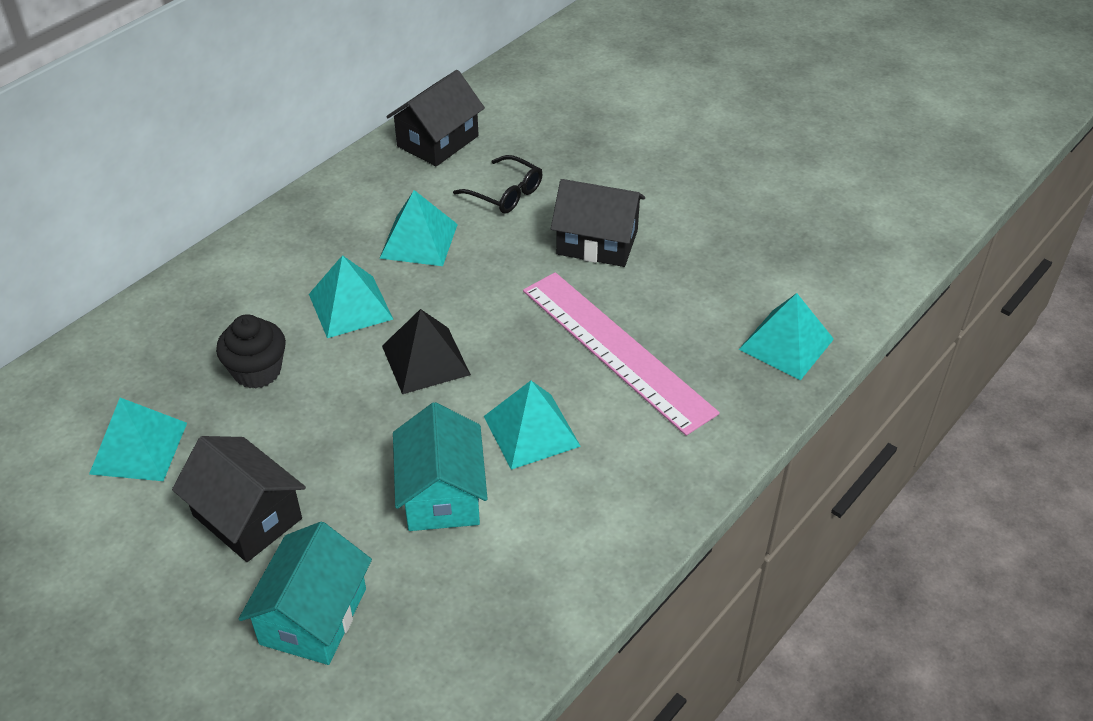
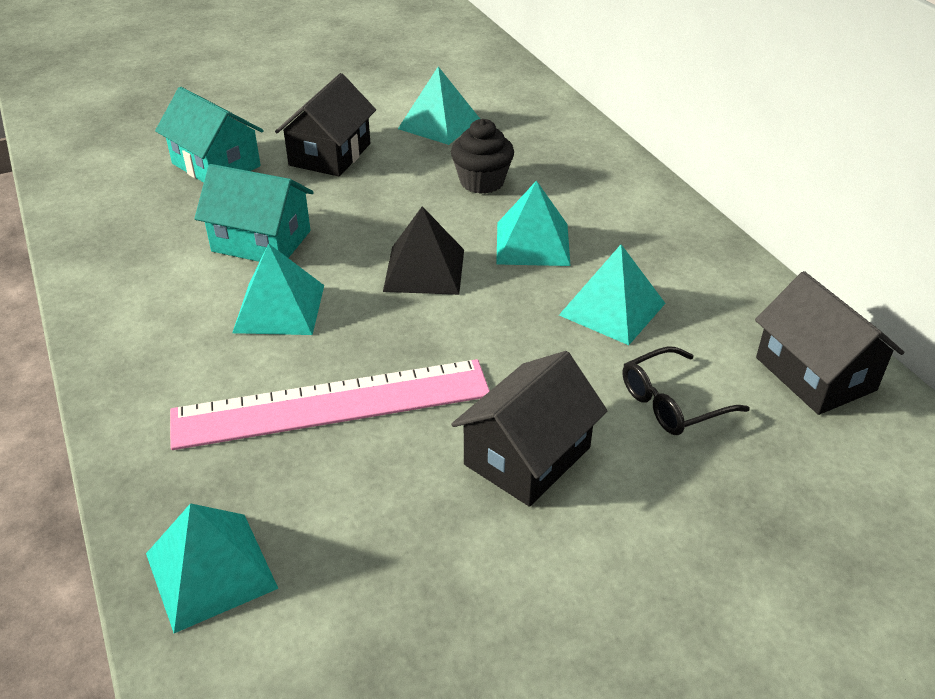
camera: 115 degrees right, 5 degrees down
black house [172,436,306,562] -> black house turned 45 degrees counterclockwise [275,73,376,176]

